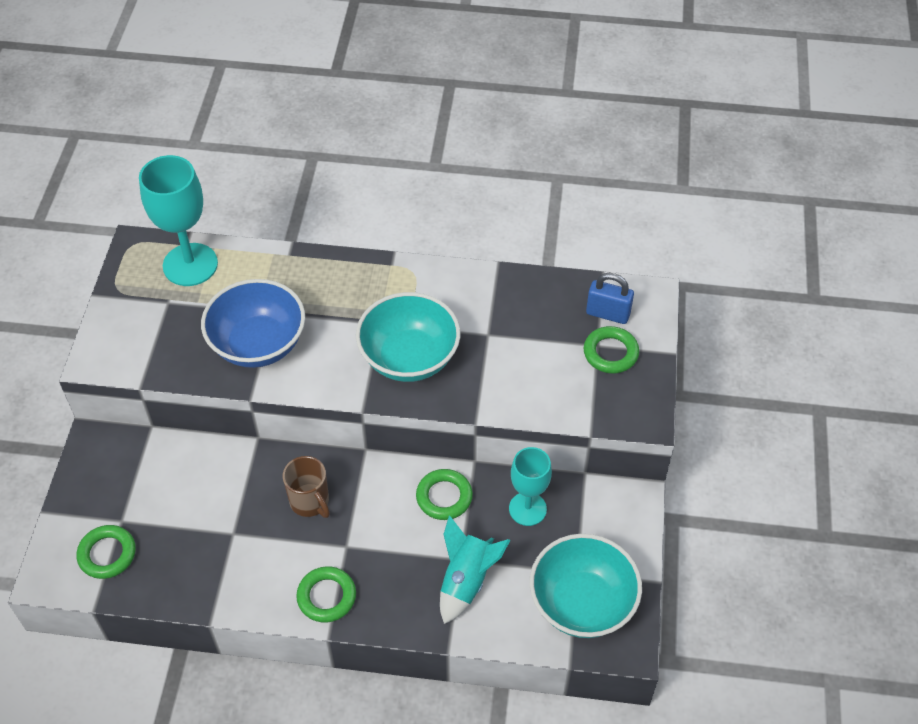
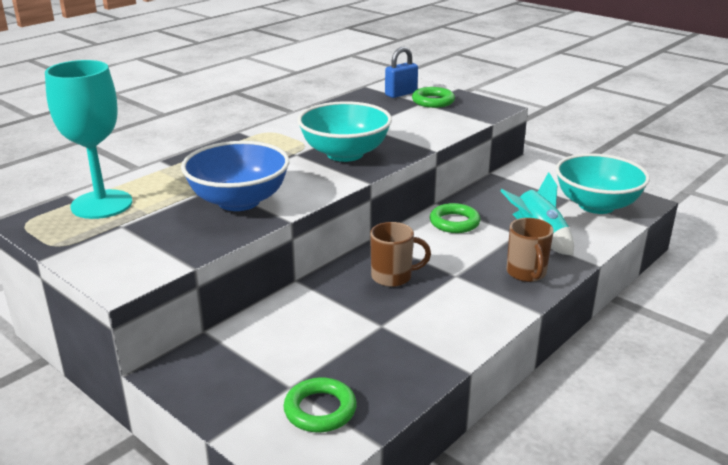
camera: 55 degrees left, 25 degrees down
green ring [296,566,356,623] -> none
turquoise goblet [509,447,552,526] -> none
none -> brown mug [507,218,554,282]

